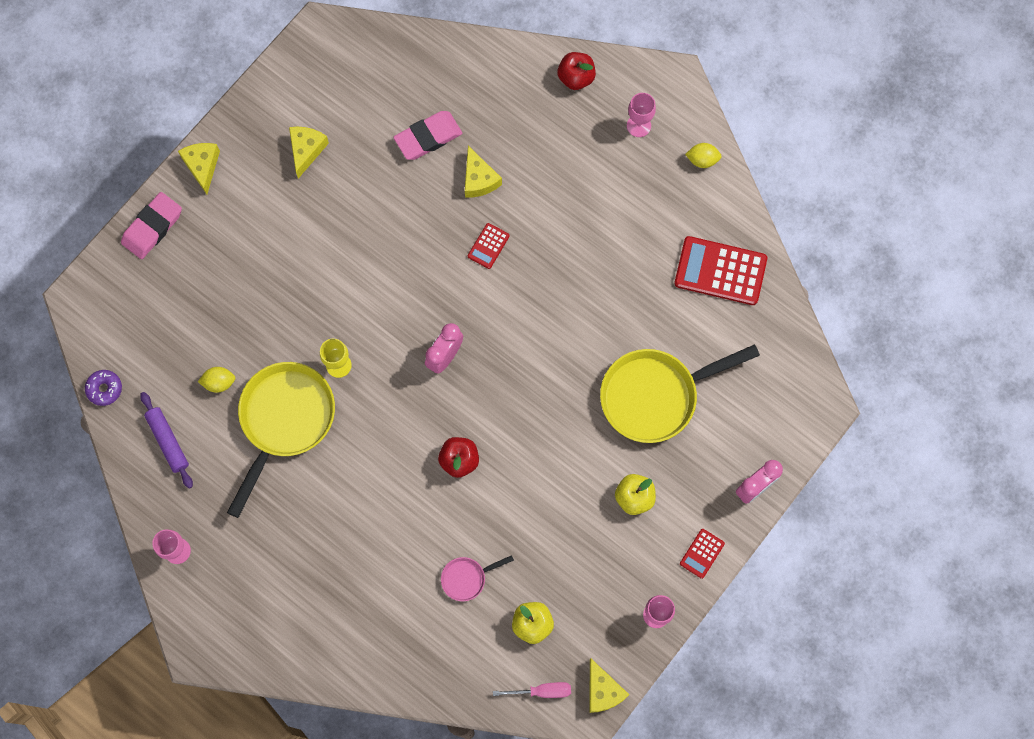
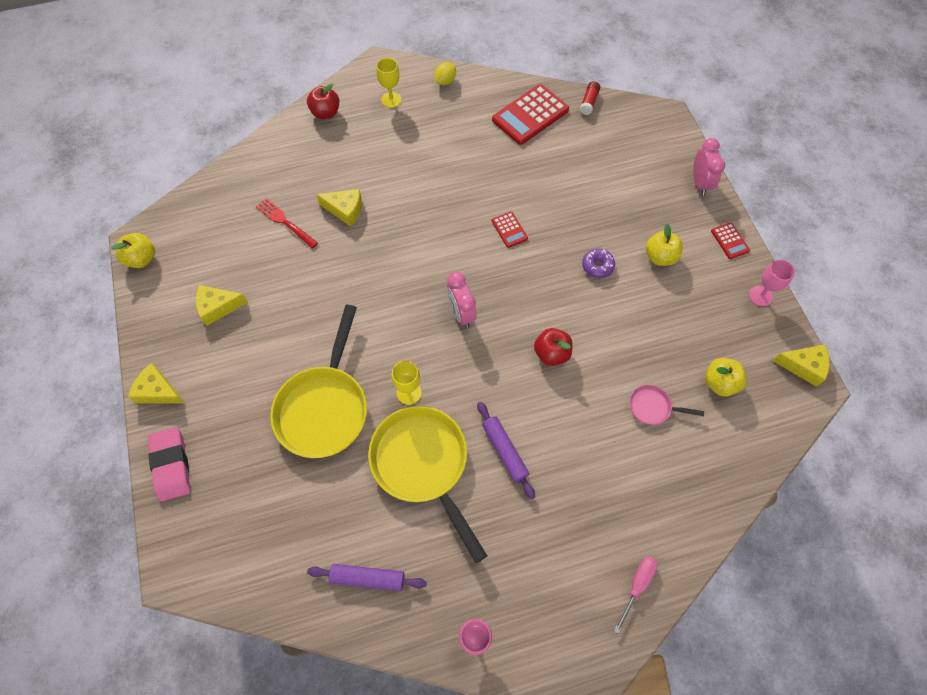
camera: 55 degrees left, 10 degrees down
purple donut [85,370,122,406] -> purple donut moved to [582,248,615,278]
yellow lemon [198,367,235,393] -> none
yellow cheese [289,127,329,179] -> yellow cheese turned 60 degrees counterclockwise [196,285,248,326]
pink eraser [393,111,462,160] -> red fork [256,198,318,249]
pink pan [441,555,514,601] -> pink pan turned 90 degrees clockwise [630,385,704,425]
red calculator [468,223,510,269] -> red calculator moved to [492,211,528,248]
pink screwdriver [493,682,571,698] -> pink screwdriver moved to [614,556,658,634]
yellow pan [600,344,760,443] -> yellow pan moved to [270,305,367,458]
pink goblet [627,93,656,137] -> yellow goblet [376,58,401,108]
none -> yellow apple [111,233,155,268]
none -> purple rolling pin [477,402,535,499]
none -> red glue stick [580,81,600,115]

